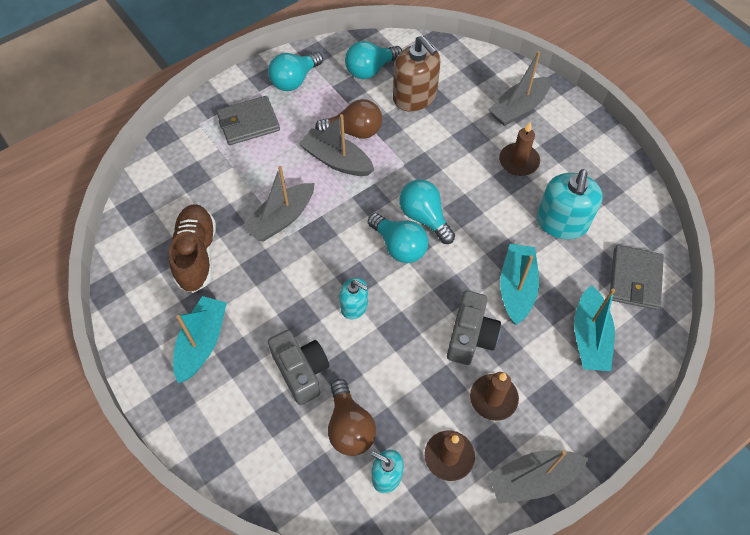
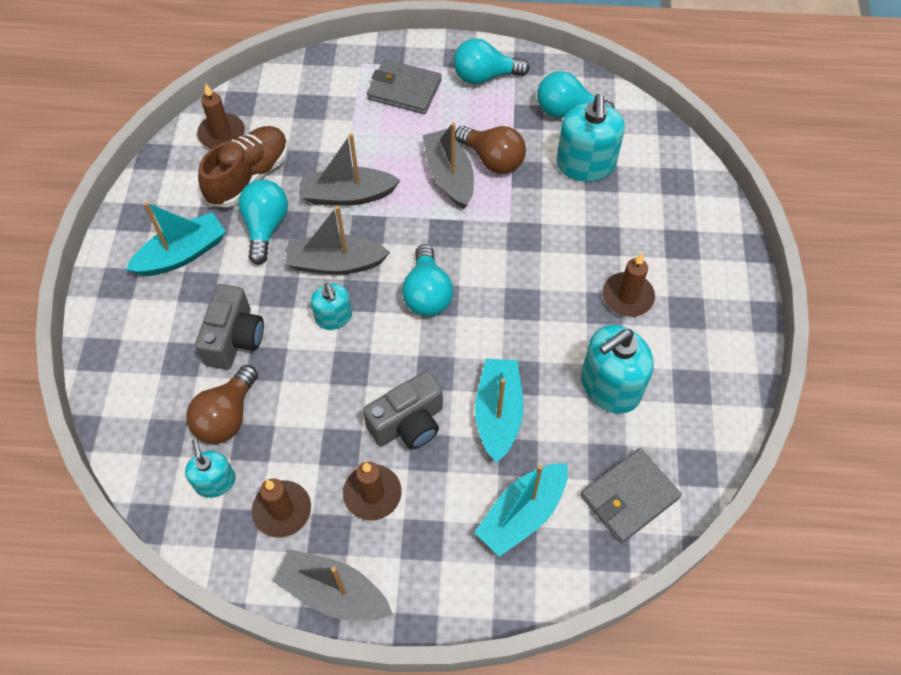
camera: 40 degrees right, 0 degrees up
brown soap dispenser [393,36,440,112] -> turquoise soap dispenser [556,94,625,182]
turquoise light bulb [399,179,455,244] -> turquoise light bulb moved to [238,180,288,265]
grey boat [488,51,551,126] -> grey boat moved to [286,206,390,274]
turquoise boat [500,244,539,325] -> turquoise boat turned 45 degrees counterclockwise [475,358,523,463]
none -> brown candle [197,84,245,149]

